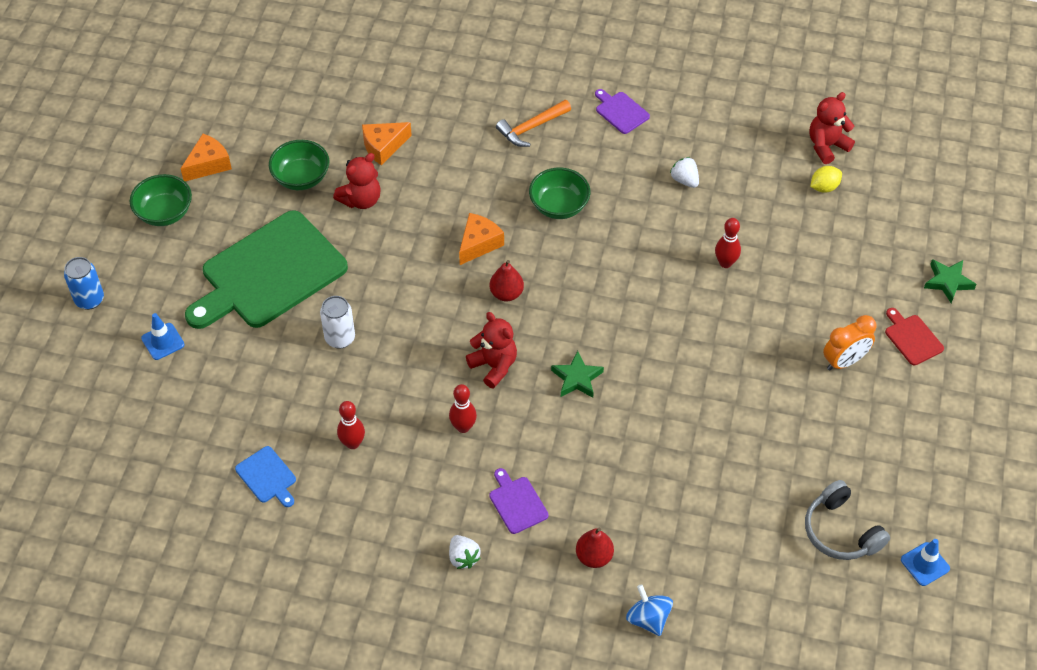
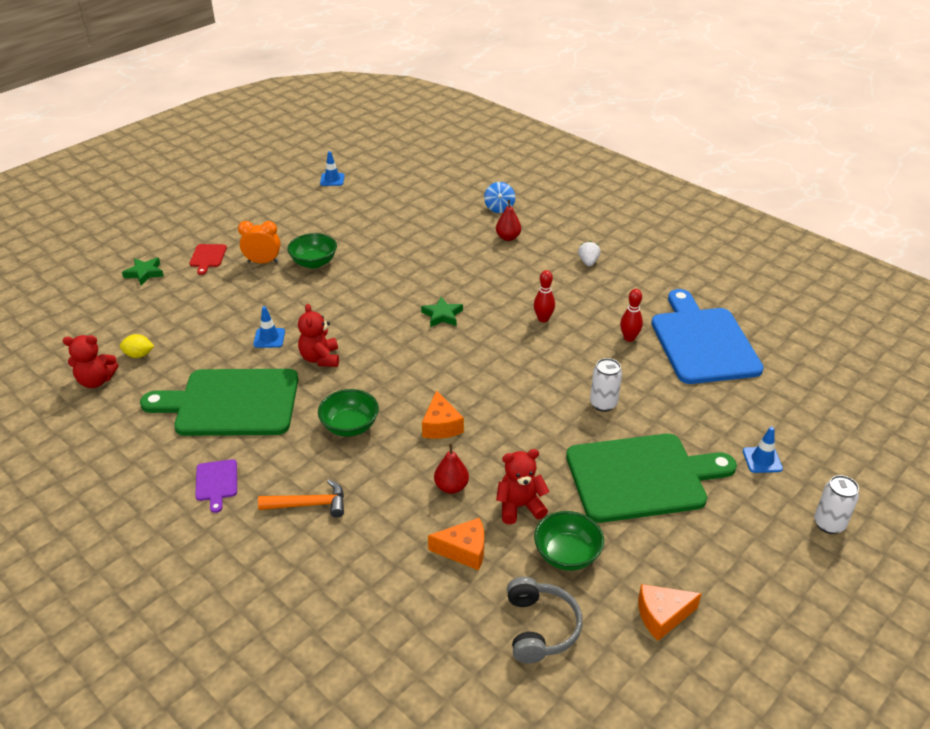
camera: 150 degrees left, 15 degrees down
blue can [64,257,104,310] -> white can [814,475,859,534]
green bowl [130,174,192,226] -> green bowl moved to [287,233,337,269]
blue cutting board [235,446,296,507] -> blue cutting board [651,289,764,384], size x2.48
orange cheese [459,213,504,265] -> orange cheese turned 75 degrees counterclockwise [422,390,464,439]
red teddy bear [466,312,517,388] -> red teddy bear moved to [298,304,339,367]
purple cutting board [489,468,549,534] -> none
red pear [490,260,524,301] -> red pear moved to [434,444,469,494]
white strawberry [670,157,699,188] -> green cutting board [140,369,298,436]
red bowling pin [715,218,741,268] -> blue traffic cone [253,306,285,348]
grey headphones [805,480,890,560] -> grey headphones moved to [507,577,582,663]

